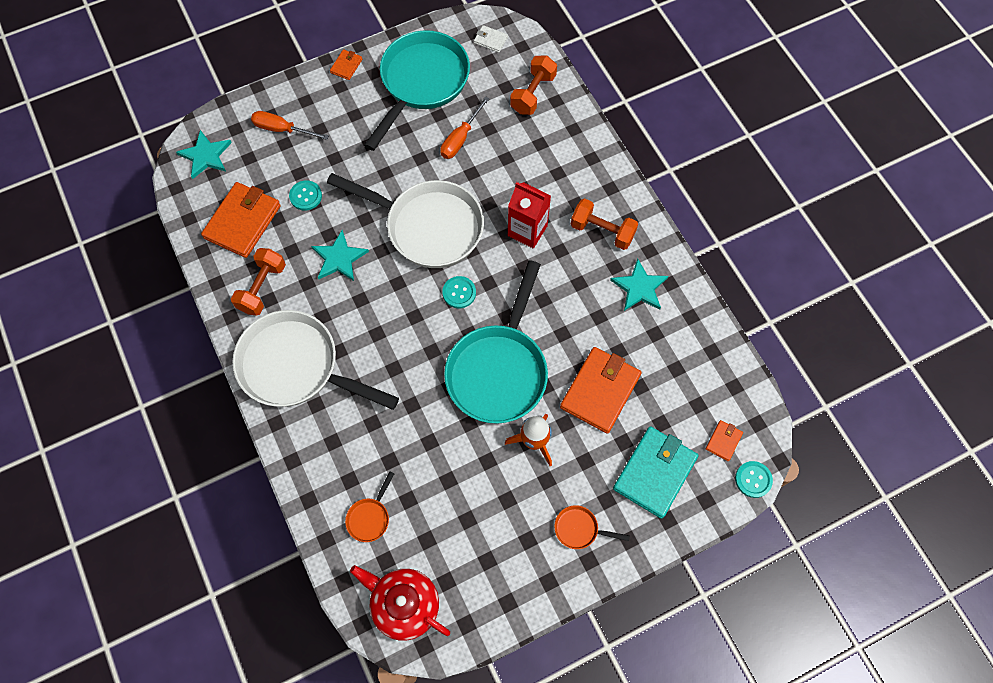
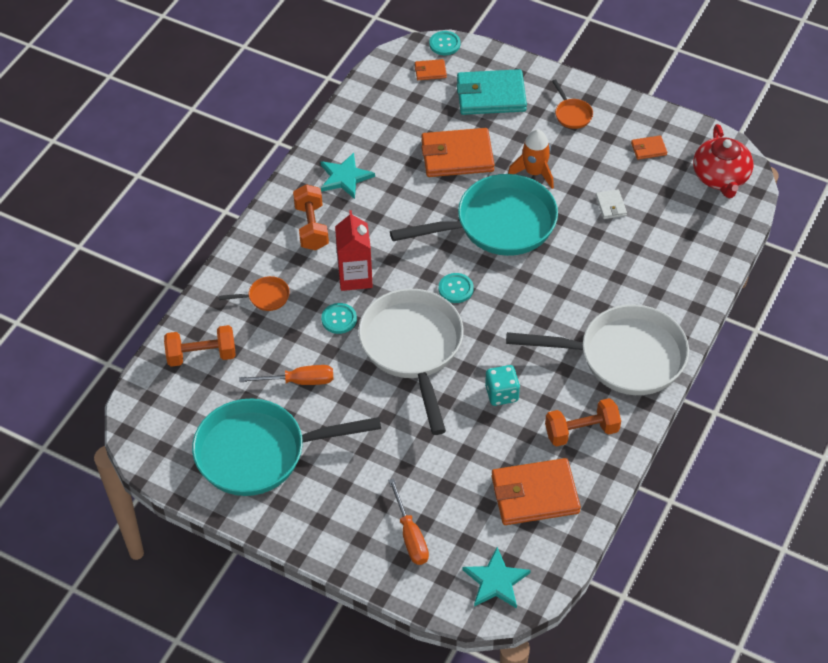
camera: 125 degrees left, 15 degrees down
white pan [232,310,399,410] -> white pan turned 75 degrees counterclockwise [506,304,689,395]
turquoise button [289,180,322,211] -> turquoise button moved to [321,303,357,334]
turquoise star [311,230,369,281] -> turquoise dice [485,365,520,406]
orange wallet [330,49,362,80] -> orange wallet moved to [631,135,667,160]
orange pan [345,472,394,542] -> orange pan moved to [219,276,290,311]
white wallet [474,25,508,53] -> white wallet moved to [596,189,627,219]

